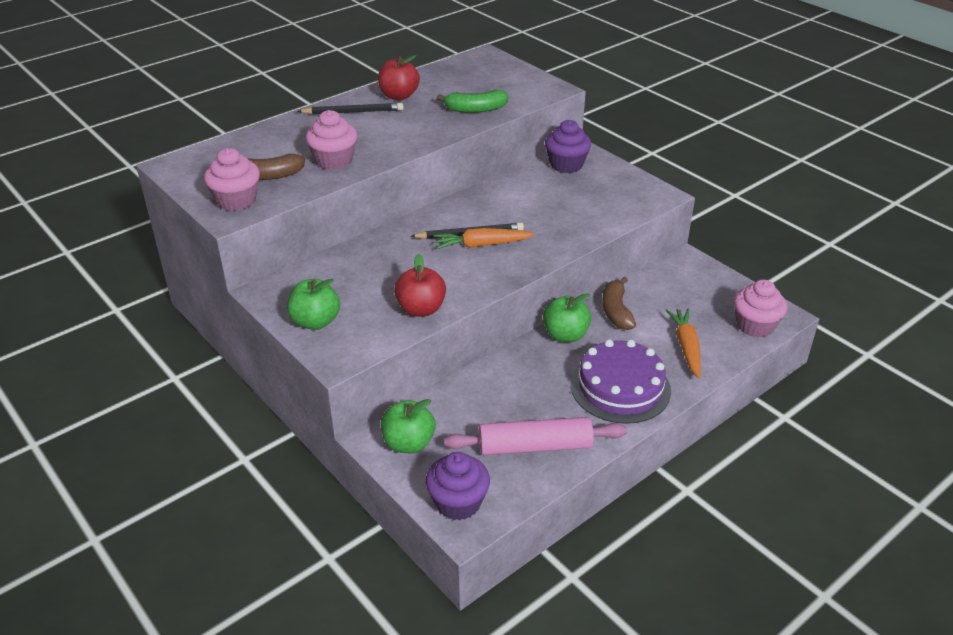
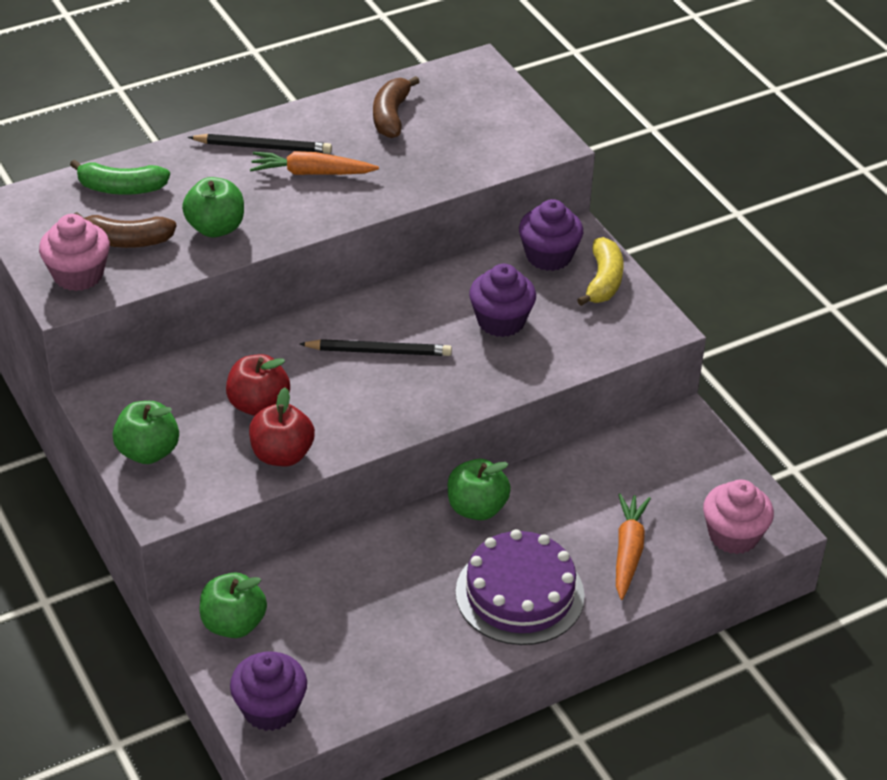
camera: 10 degrees right, 5 degrees up
pink cupcake [305,110,357,170] -> green apple [182,177,244,237]
red apple [378,55,420,100] -> red apple moved to [226,354,290,416]
orange carrot [434,228,535,249] -> orange carrot moved to [250,151,379,175]
green banana [437,90,508,113] -> green banana moved to [70,159,170,195]
pink rolling pin [444,417,627,455] -> none
brown banana [602,277,636,330] -> brown banana moved to [373,76,420,138]
none -> purple cupcake [469,264,536,337]
none -> yellow banana [577,237,624,306]

